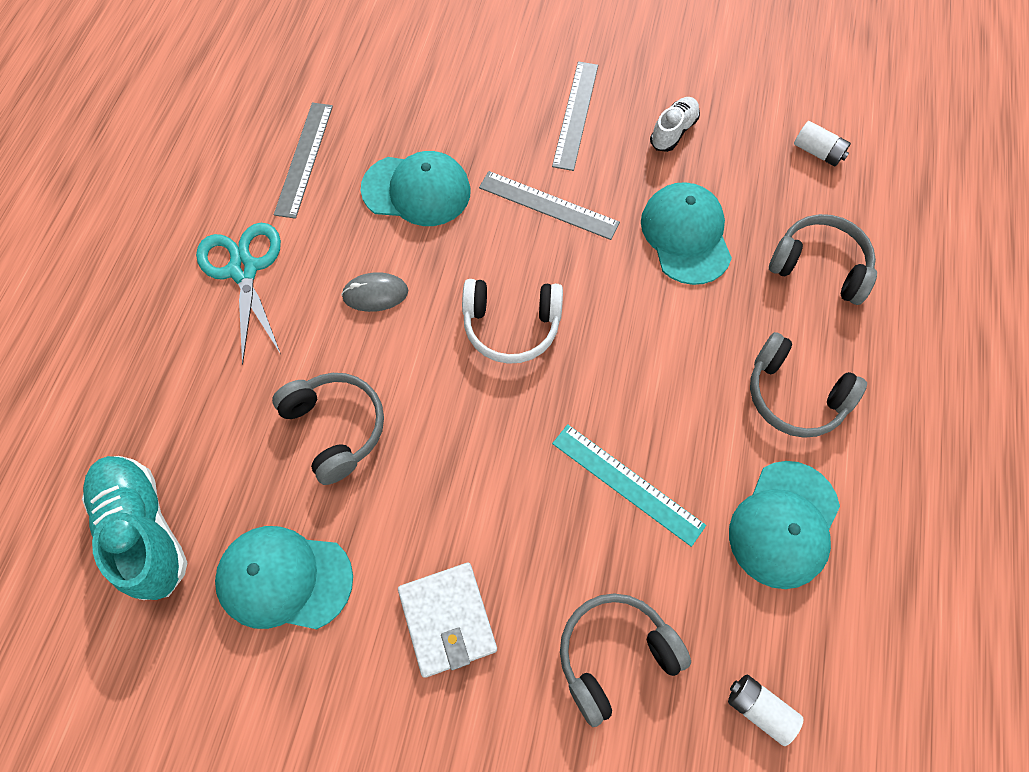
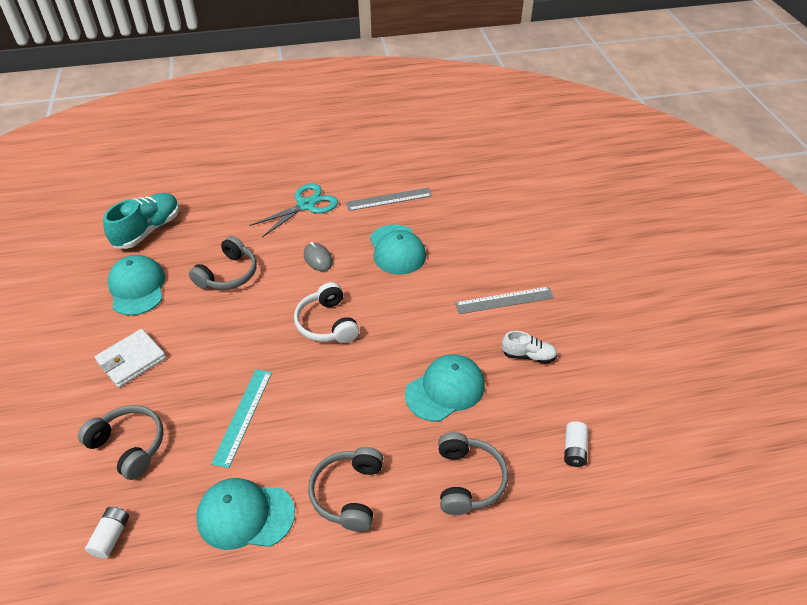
camera: 65 degrees right, 20 degrees down
grey ruler [479,171,620,240] -> none

